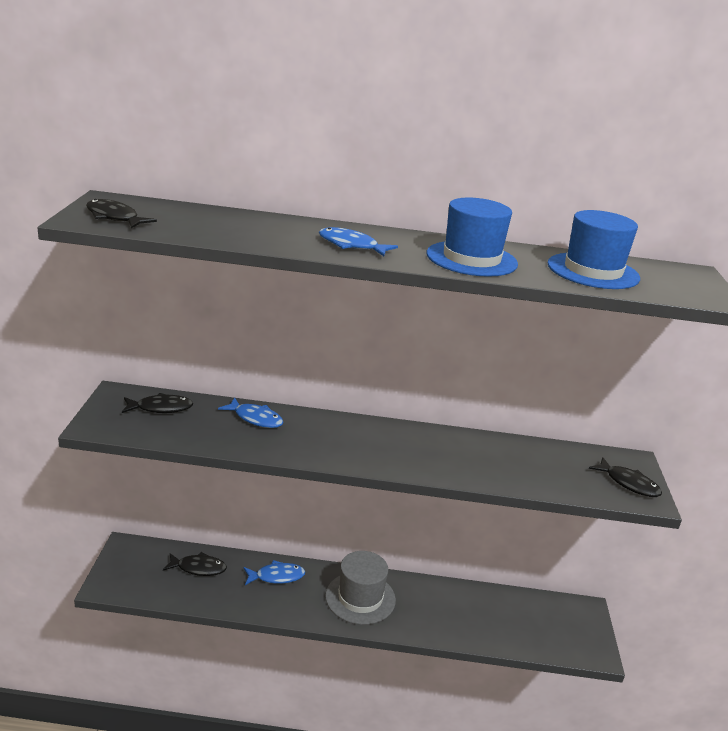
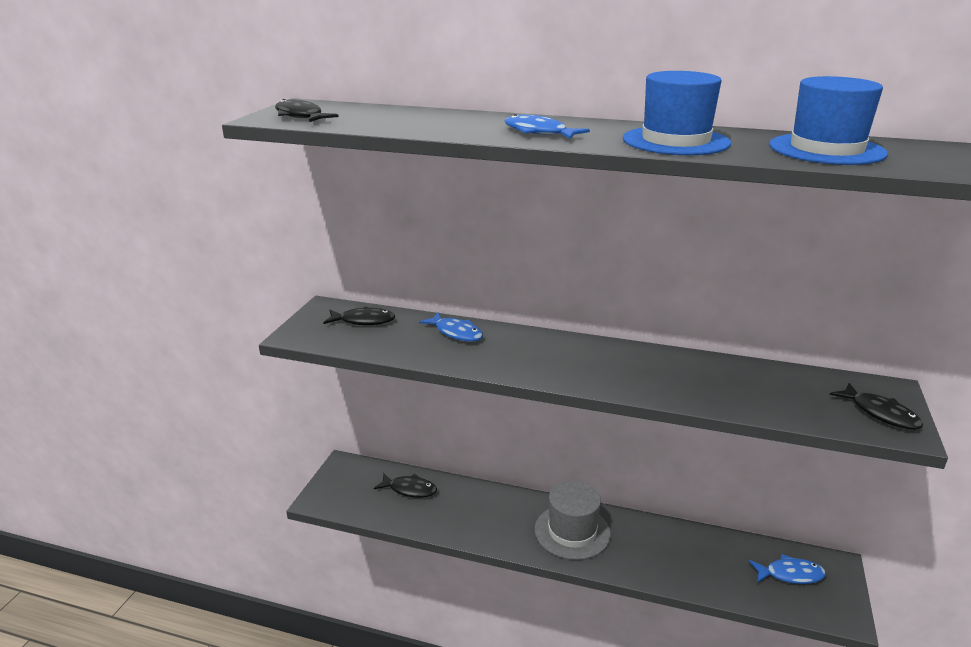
camera: 15 degrees right, 0 degrees up
blue fish [244,560,305,585] -> blue fish moved to [749,554,826,584]

